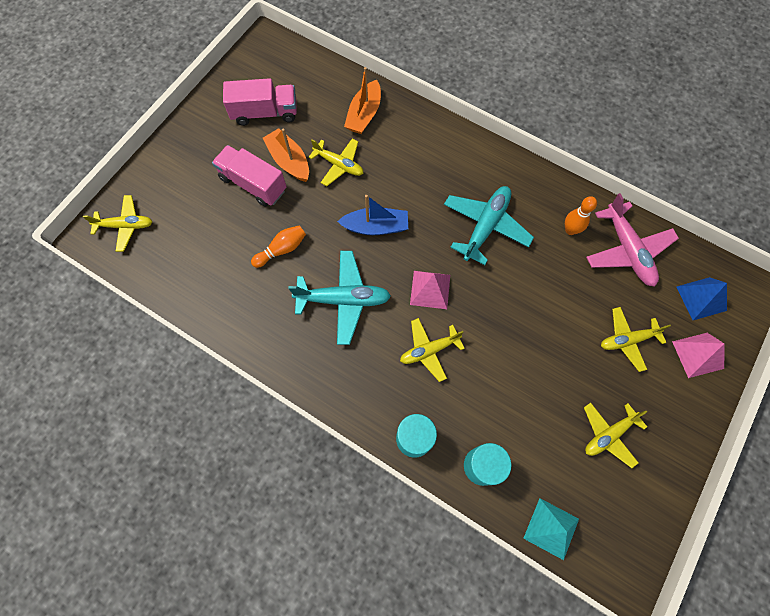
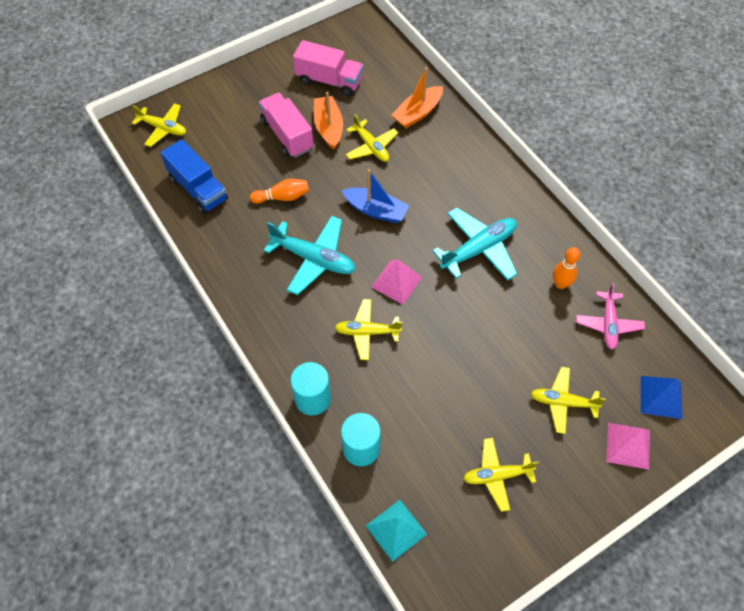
camera: 25 degrees right, 10 degrees down
pink plane [586,193,679,286] -> pink plane [576,283,645,349], size x0.66
none -> blue truck [160,139,228,214]

